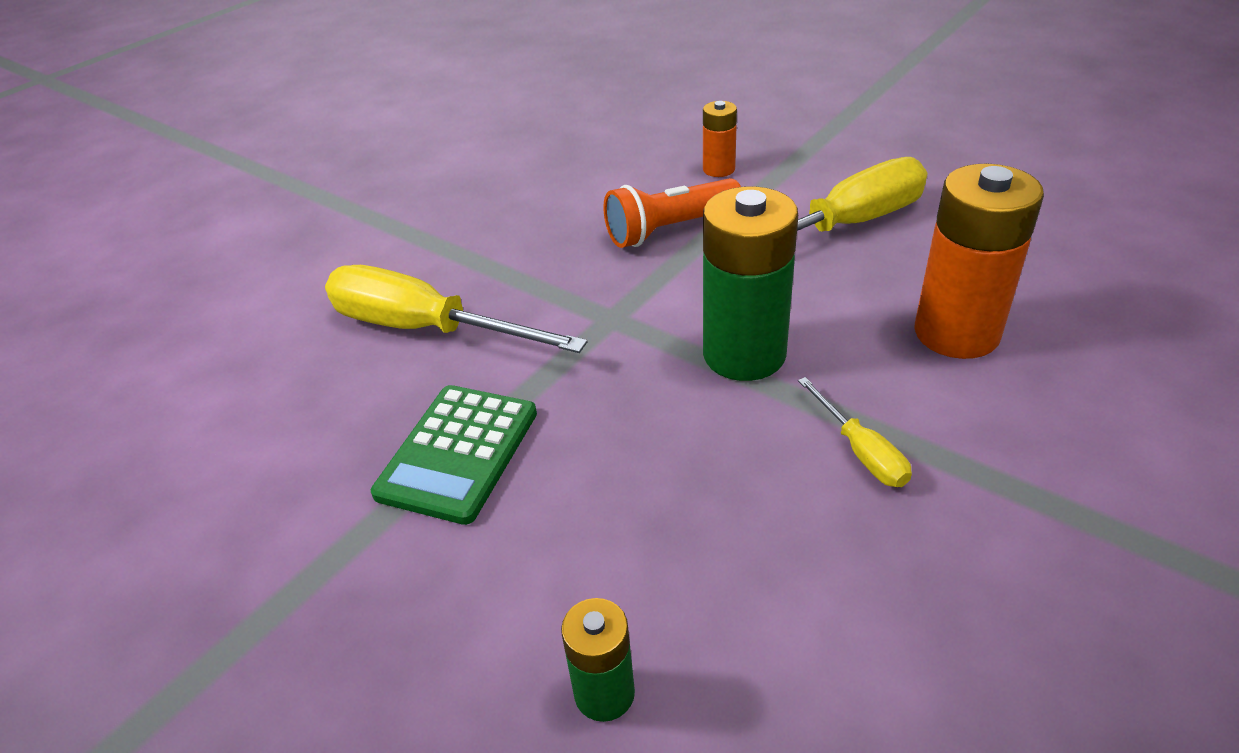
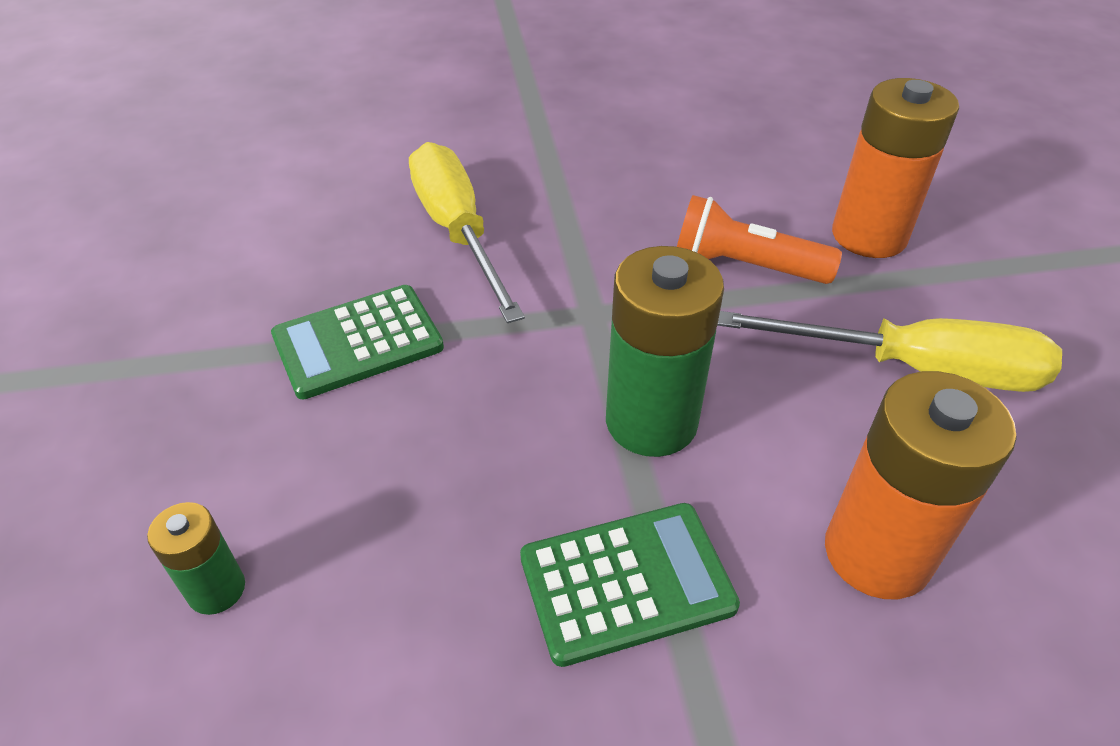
camera: 40 degrees right, 5 degrees up
orange battery [703,101,737,177] -> orange battery [832,78,959,258], size x1.94
yellow screwdriver [798,377,912,487] -> green calculator [520,503,740,667]

